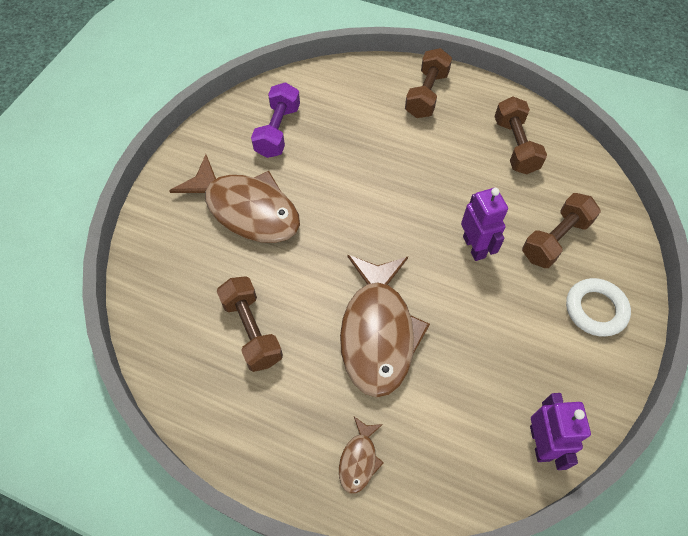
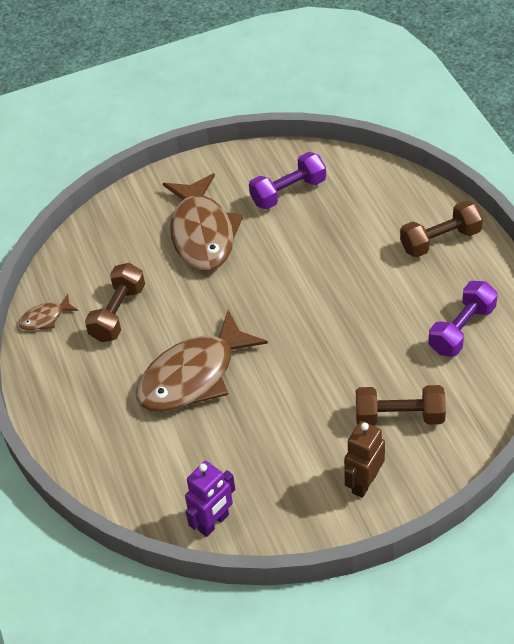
camera: 50 degrees right, 10 degrees down
brown fish [339,417,384,494] -> brown fish moved to [19,294,78,330]
purple robot [461,188,508,261] -> none
brown dumbbell [494,97,547,174] -> purple dumbbell [428,281,498,357]
white ring [566,278,631,337] -> brown robot [344,421,385,498]

